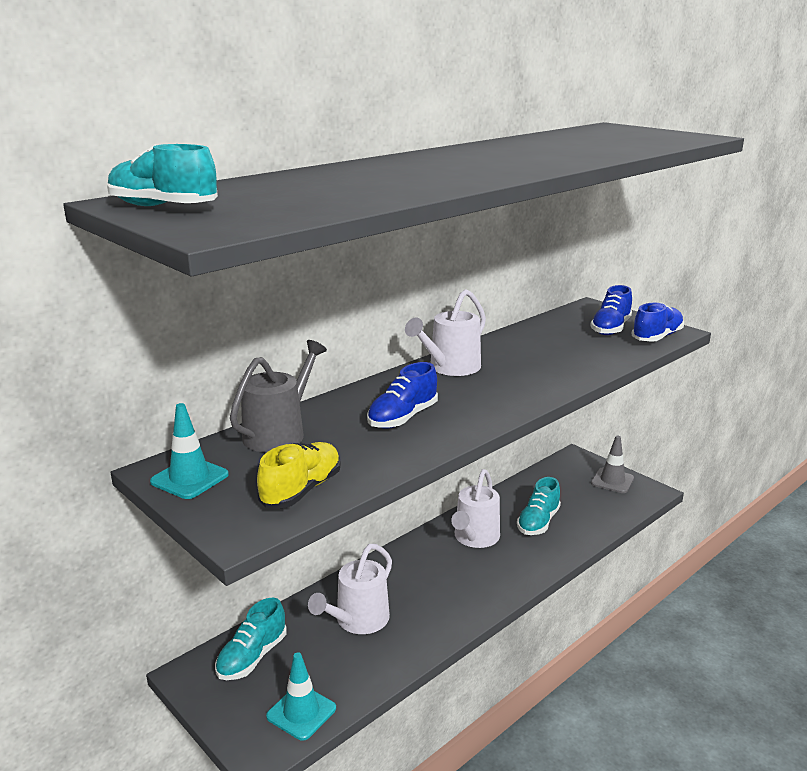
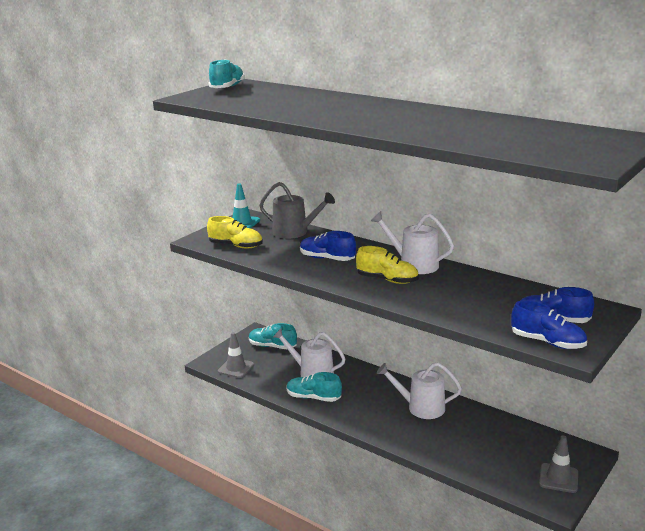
camera: 80 degrees right, 0 degrees up
turquoise traffic cone [266,652,336,741] -> grey traffic cone [218,332,254,378]
turquoise shoe [517,477,561,535] -> turquoise shoe moved to [287,372,342,402]
none -> yellow shoe [356,246,418,284]

